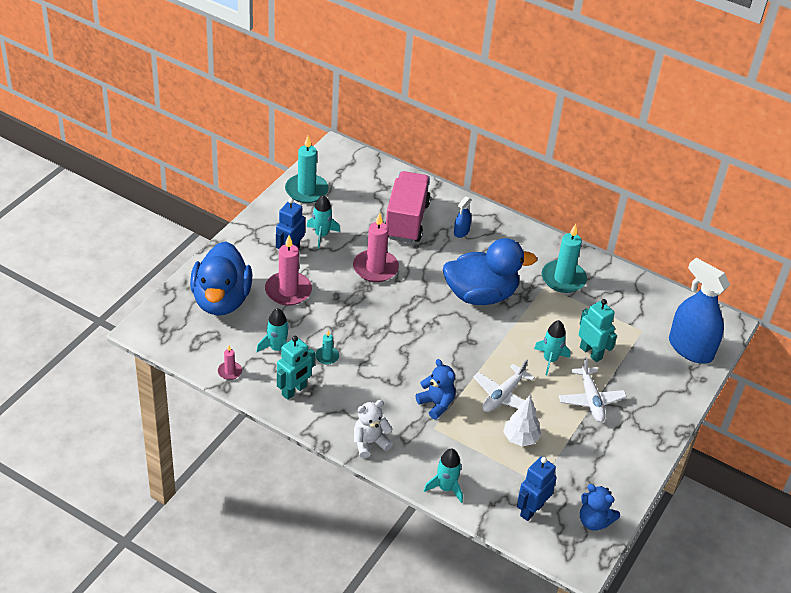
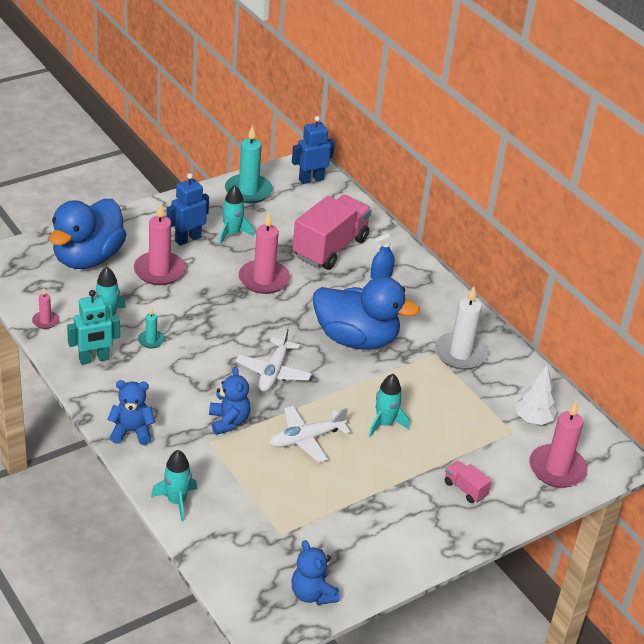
camera: 25 degrees right, 5 degrees down
white teddy bear [354,400,393,458] -> blue teddy bear [107,380,155,445]
white tree [503,395,541,446] -> white tree moved to [515,365,557,425]
blue robot [517,457,557,521] -> blue robot moved to [292,116,335,184]
turquoise candle [542,224,587,293] -> white candle [435,286,488,370]
white plane [559,357,627,422] -> white plane moved to [236,327,312,392]
turquoise robot [578,299,617,362] -> none
blue spray bottle [669,258,730,364] -> pink candle [529,400,588,488]
none -> pink truck [445,461,492,503]

